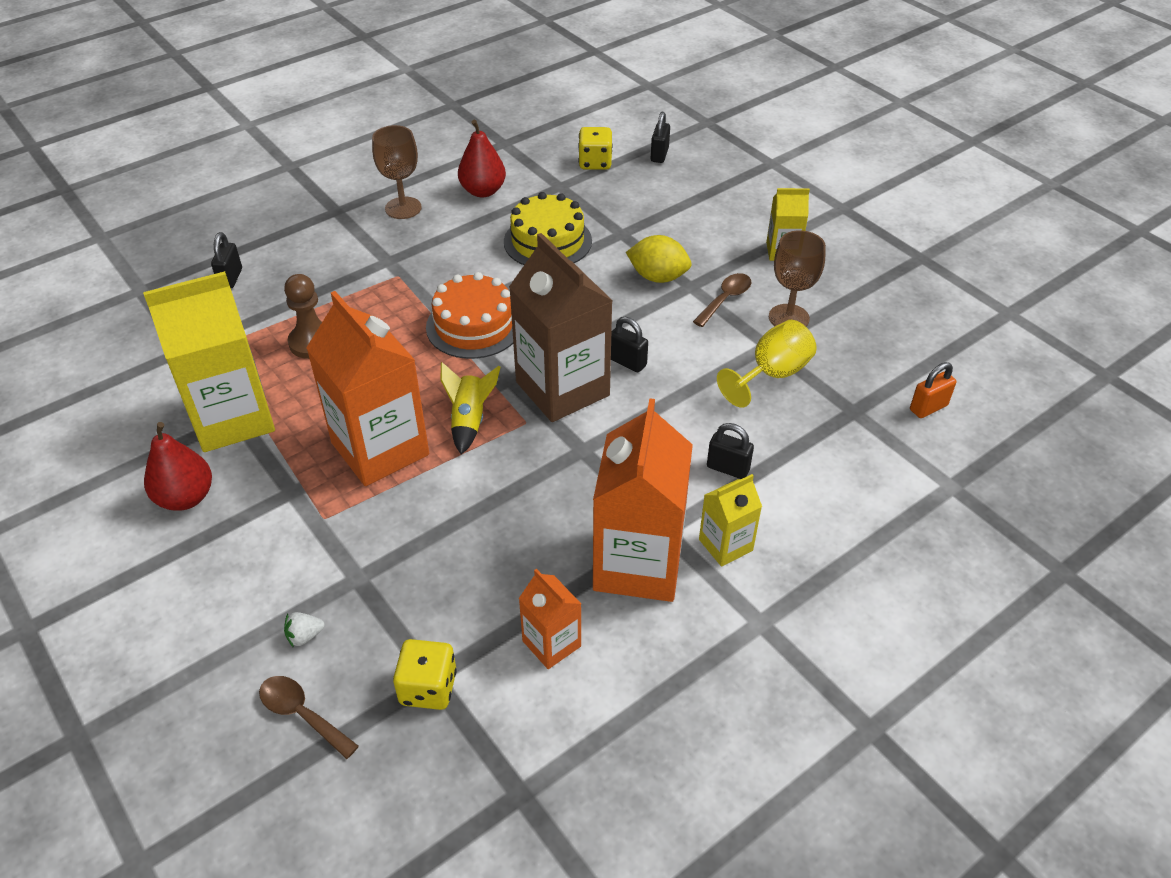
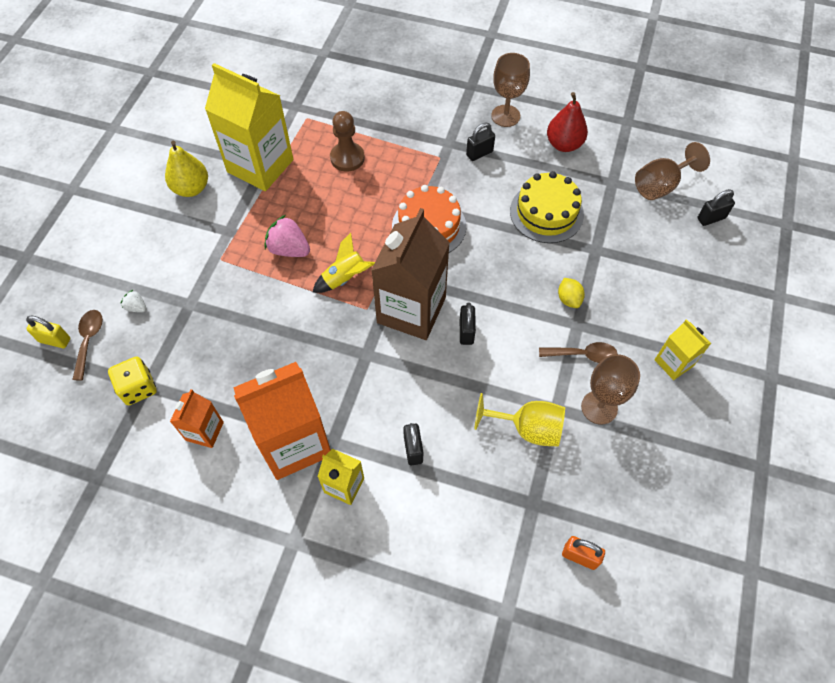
camera: 55 degrees right, 15 degrees up
red pear [144,422,212,511] -> yellow pear [165,140,208,197]
black padlock [211,232,242,288] -> black padlock moved to [466,123,495,161]
orange carton [306,291,429,486] -> pink strawberry [265,215,310,257]
yellow dice [578,127,613,170] -> brown goblet [635,142,710,200]
yellow lemon [626,235,691,283] -> yellow lemon [558,278,585,308], size x0.63
none -> yellow padlock [26,315,70,348]

